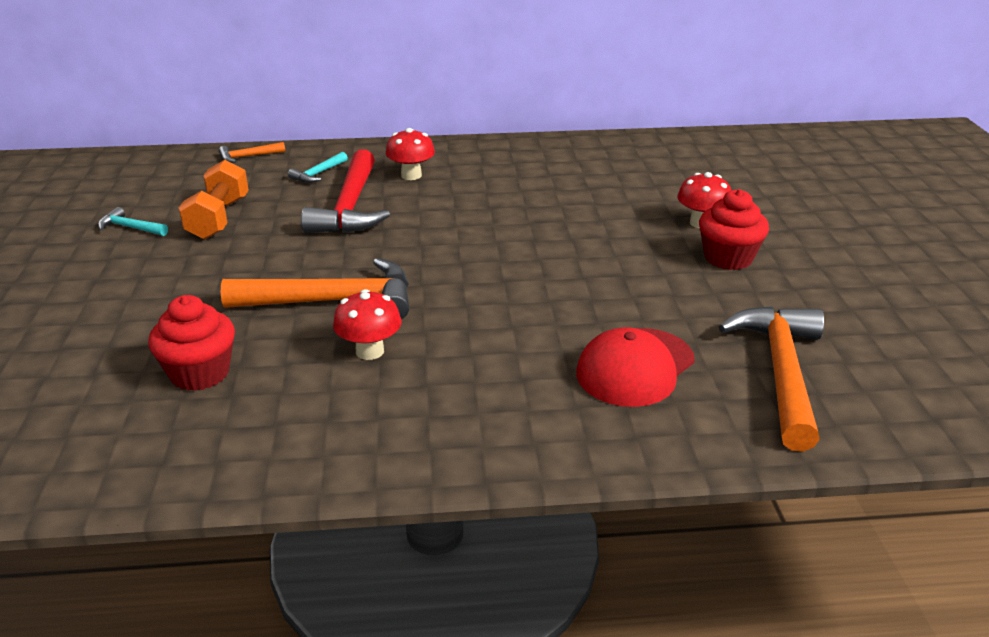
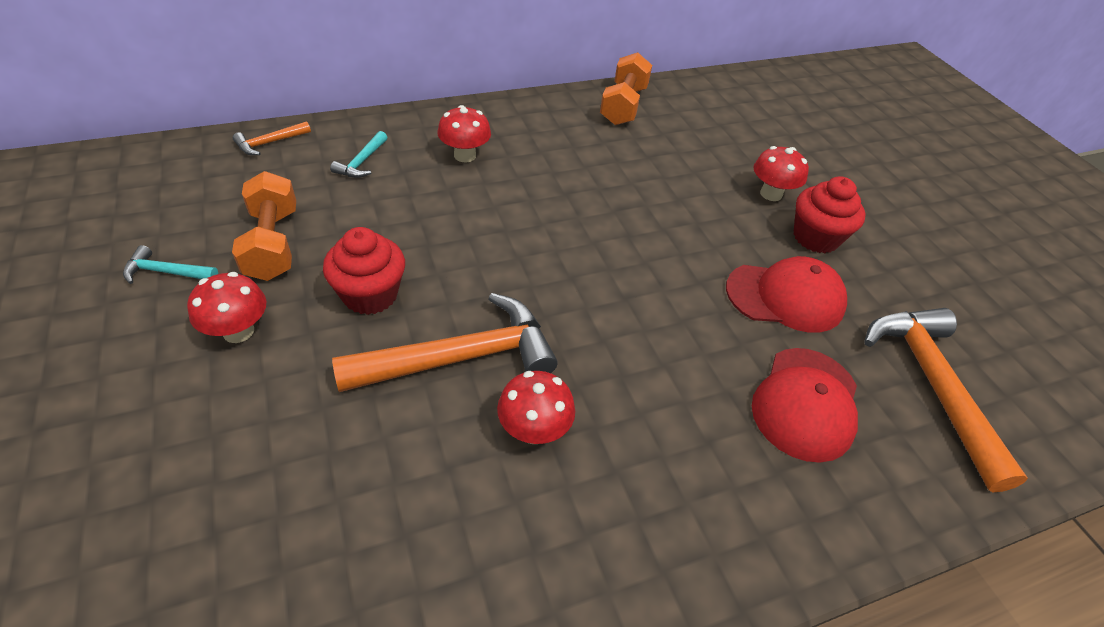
camera: 20 degrees left, 15 degrees up
red cupcake [148,295,235,391] -> red cupcake moved to [323,227,405,315]
red hammer [301,149,390,233] -> none
none -> red mushroom [187,272,266,343]
none -> orange dumbbell [600,52,652,125]
none -> red cap [726,256,847,333]

